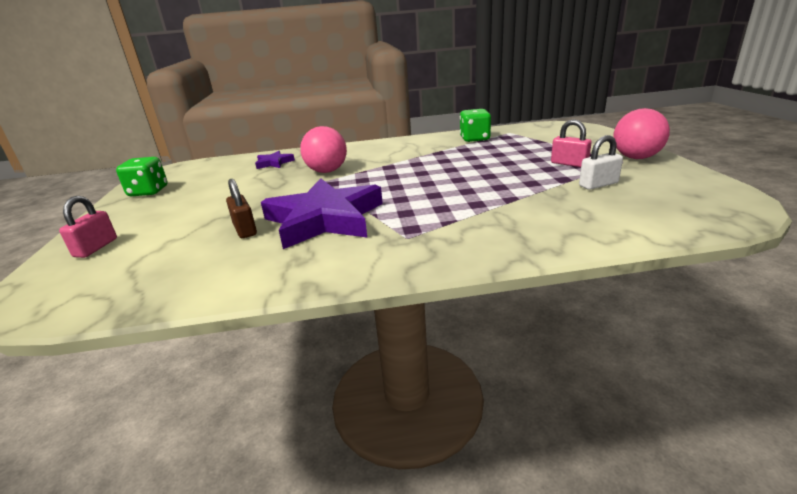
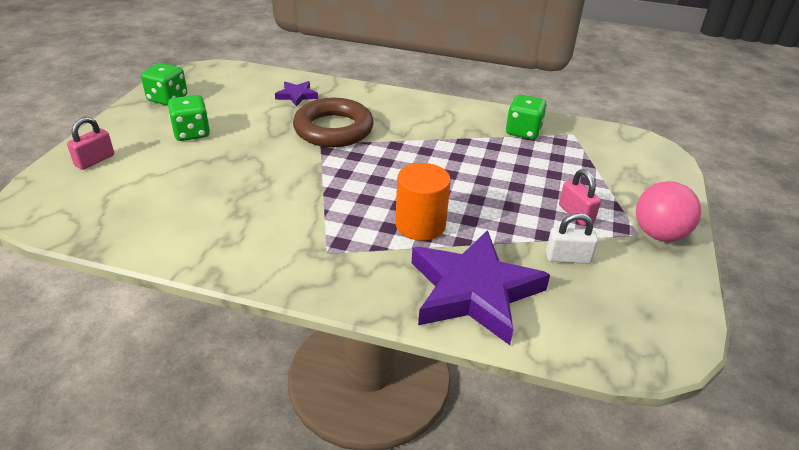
camera: 20 degrees right, 10 degrees up
brown padlock [226,179,257,238] -> none
purple star [261,178,383,249] -> purple star moved to [412,230,550,345]
pink ball [300,126,347,173] -> brown ring [293,98,374,147]
none -> green dice [168,95,210,141]
none -> orange cylinder [395,163,451,241]

